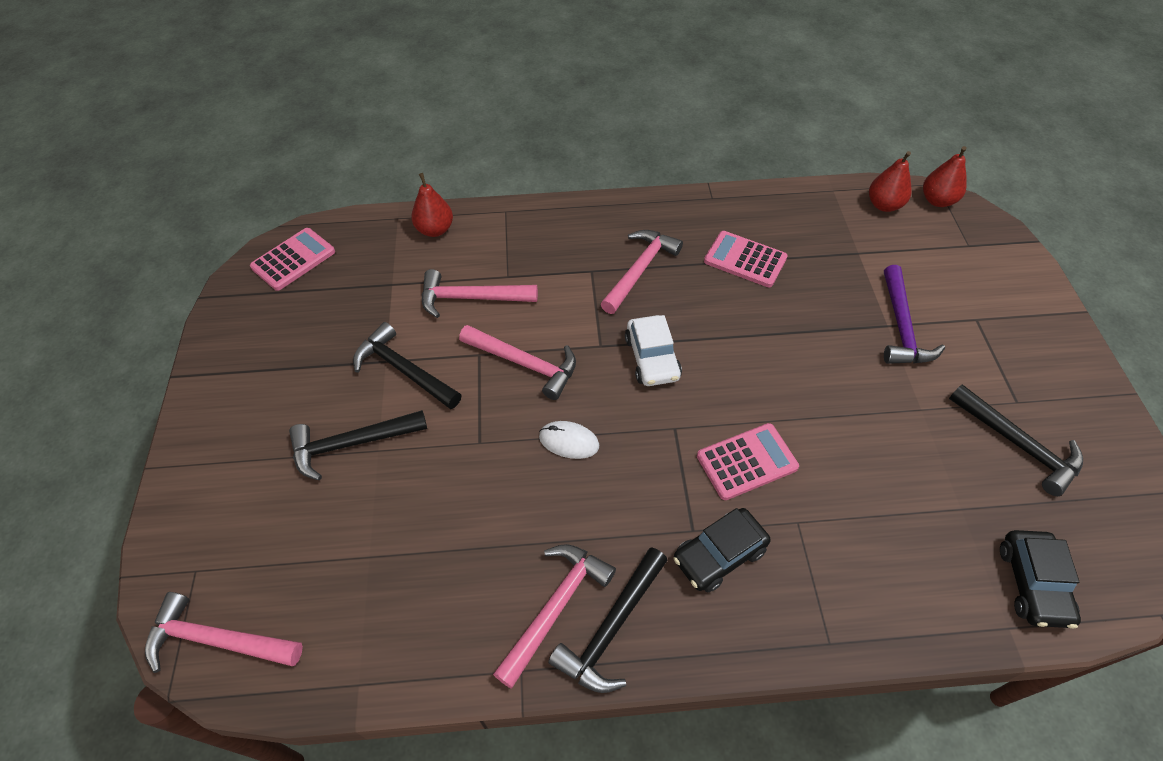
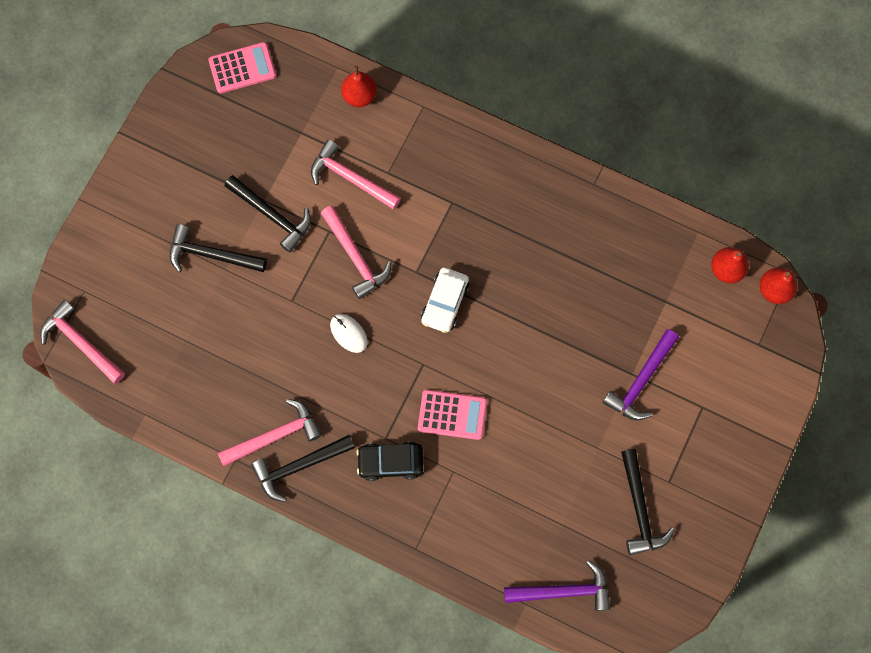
camera: 30 degrees right, 20 degrees up
black hammer [353,322,461,409] -> black hammer turned 150 degrees clockwise [225,175,311,253]
pink hammer [601,230,683,314] -> none
pink calculator [704,231,788,287] -> none
black car [1000,530,1081,629] -> purple hammer [504,560,611,611]

